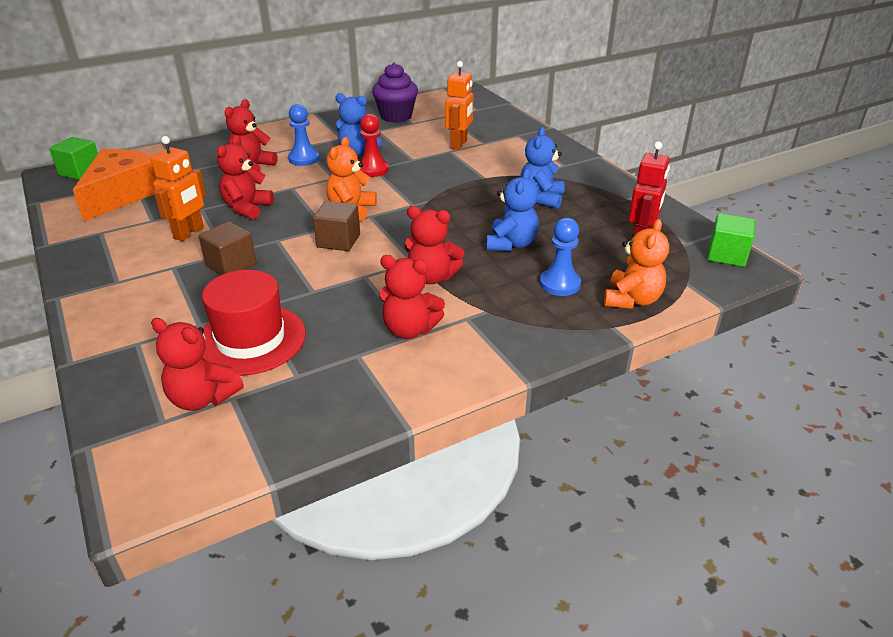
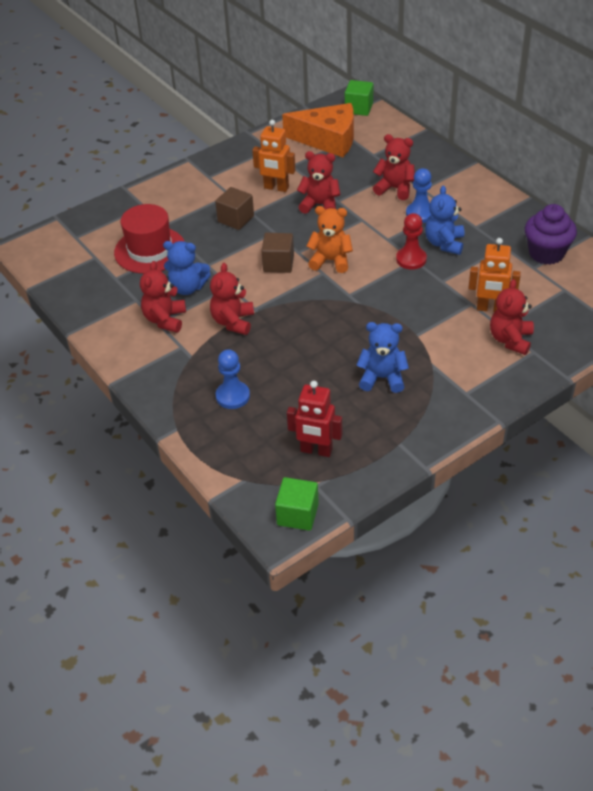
camera: 85 degrees right, 10 degrees up
red teddy bear [151,318,244,411] -> red teddy bear moved to [490,279,534,355]
blue teddy bear [487,169,539,251] -> blue teddy bear moved to [163,241,211,295]
orange teddy bear [604,219,669,309] -> none

